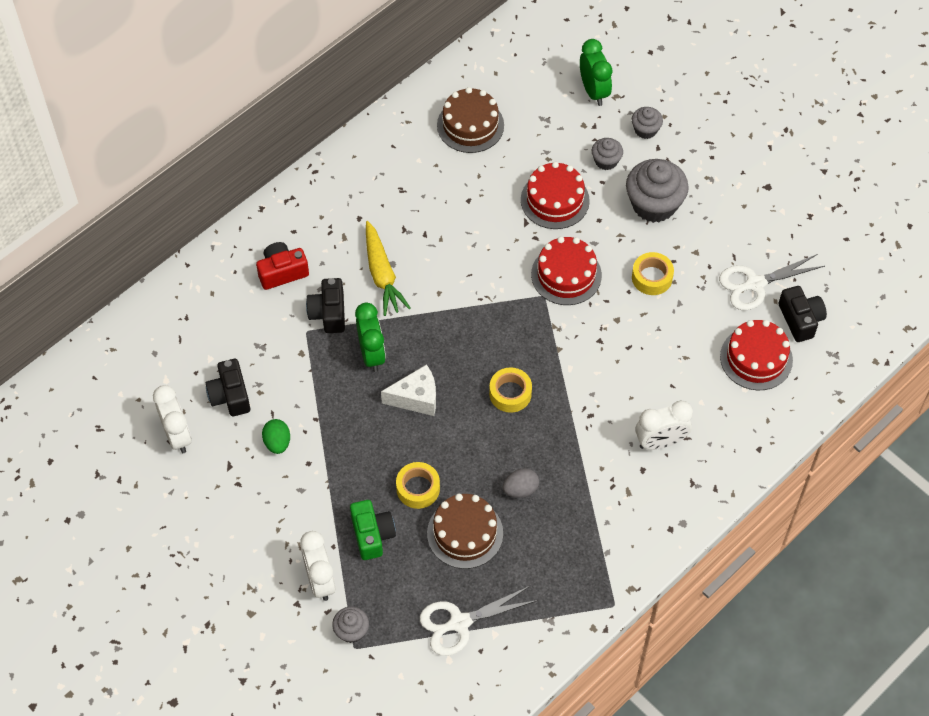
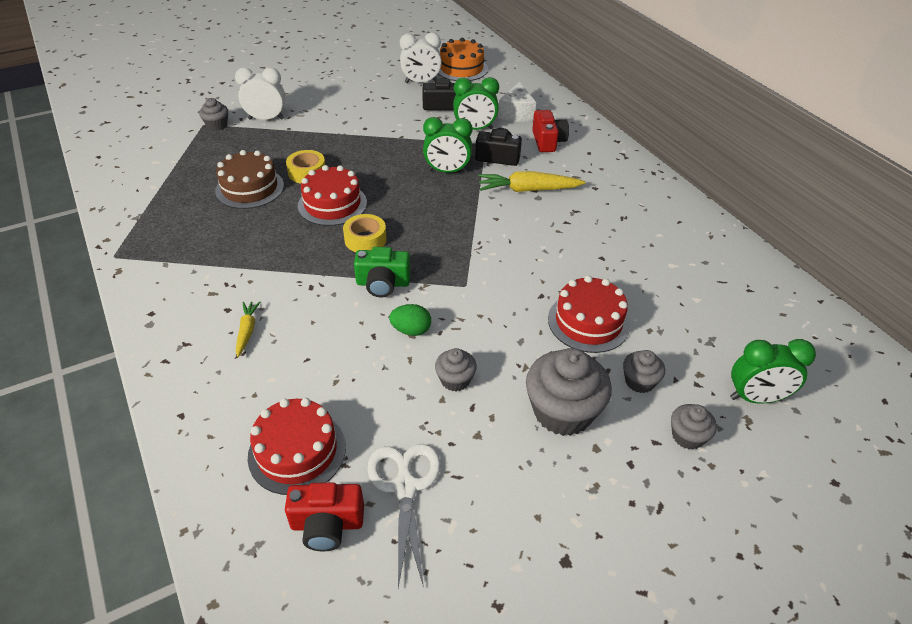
camera: 105 degrees right, 15 degrees down
green egg [262,419,290,454] -> green egg moved to [389,304,431,336]
green camera [350,500,396,560] -> green camera moved to [354,247,411,298]
white cheese [381,364,436,416] -> white cheese moved to [498,81,536,122]
white scissors [420,586,538,656] -> none
brown cake [437,87,504,153] -> none
grey egg [503,468,539,498] -> none
red cake [531,237,602,305] -> red cake moved to [298,165,367,226]
yellow tape [632,252,674,295] -> grey cupcake [435,348,477,391]
white clock [636,401,693,450] -> yellow carrot [235,301,260,357]
black camera [779,286,827,342] -> red camera [285,482,364,551]
none -> orange cake [438,38,488,81]
none -> green clock [453,77,499,130]

